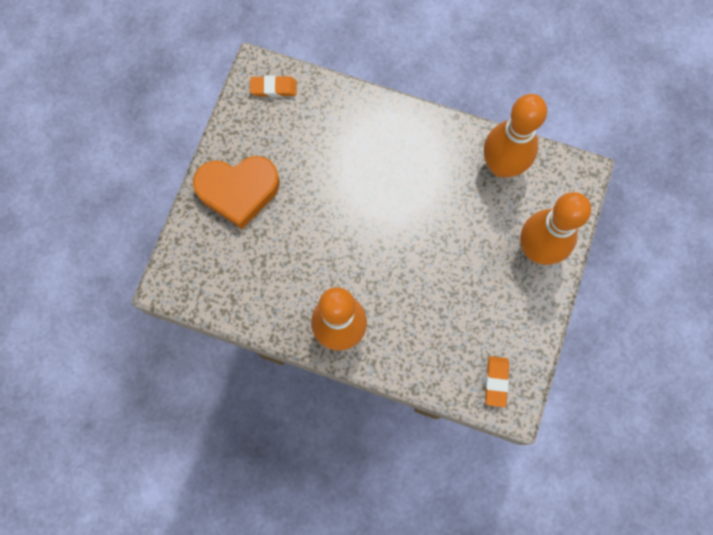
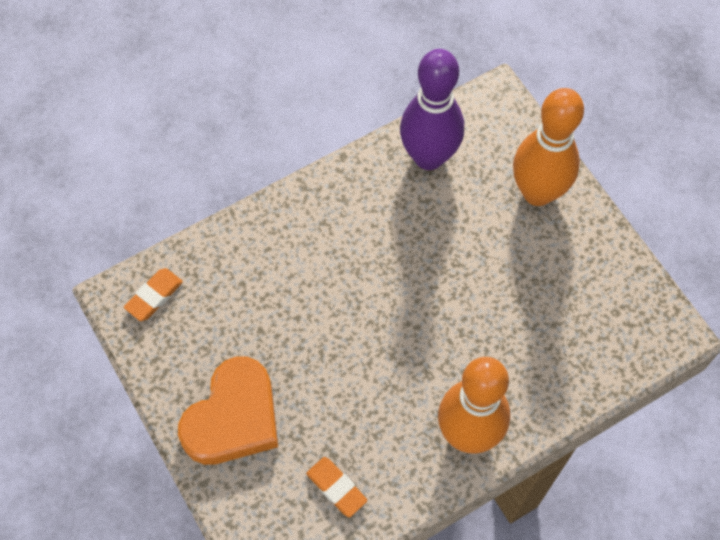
camera: 50 degrees left, 10 degrees down
orange bowling pin [484,94,547,178] -> purple bowling pin [400,49,464,170]
orange eraser [485,356,509,407] -> orange eraser moved to [306,457,367,518]

